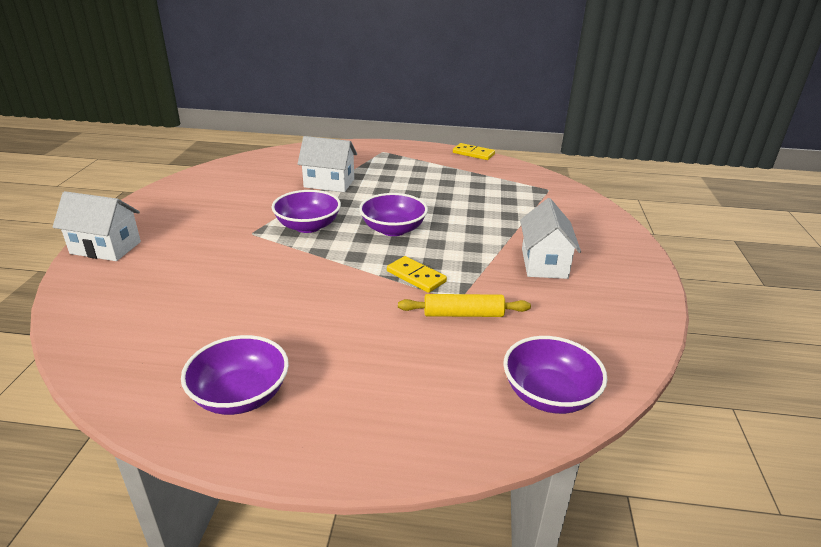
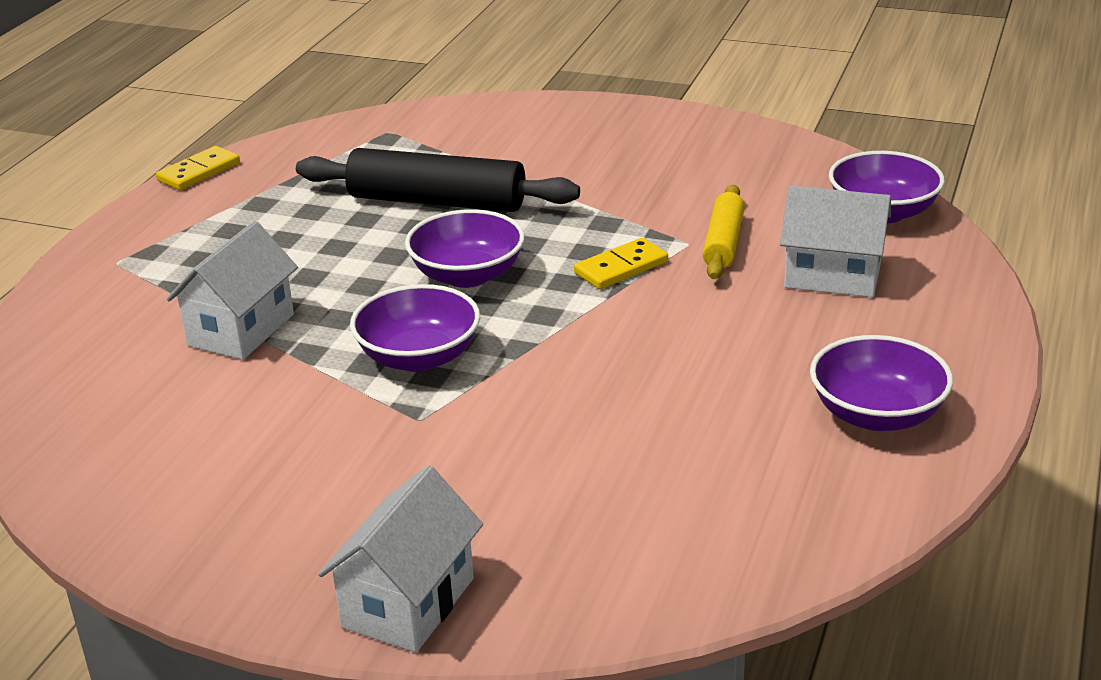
camera: 75 degrees left, 0 degrees up
white house [520,198,581,279] -> white house moved to [780,185,891,297]
none -> black rolling pin [296,148,580,212]

